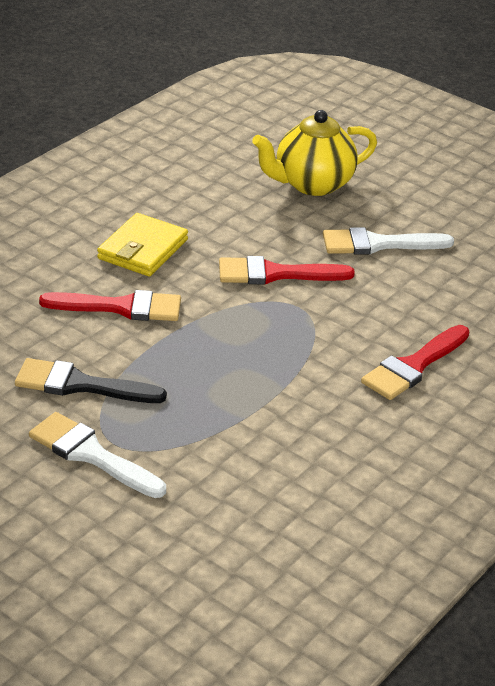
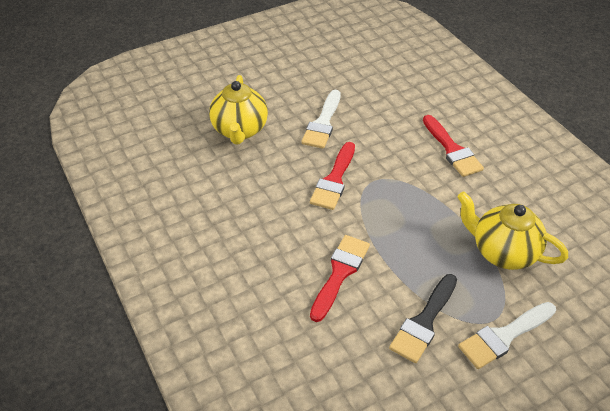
camera: 65 degrees left, 10 degrees up
yellow wallet [97,213,188,277] -> none
none -> yellow teapot [457,192,568,270]

